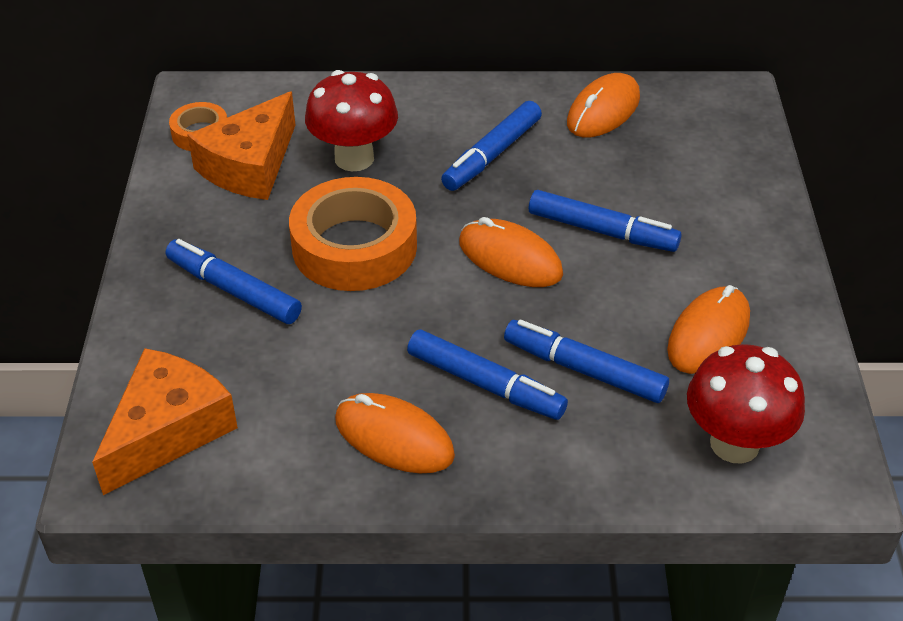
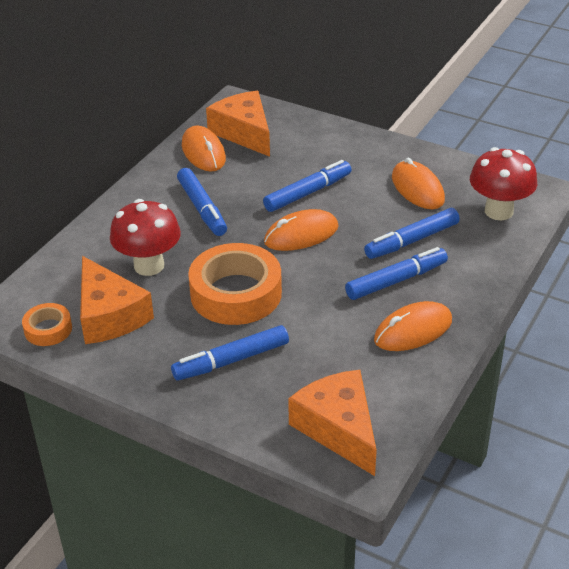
camera: 60 degrees left, 5 degrees down
none -> orange cheese [206,91,270,157]

